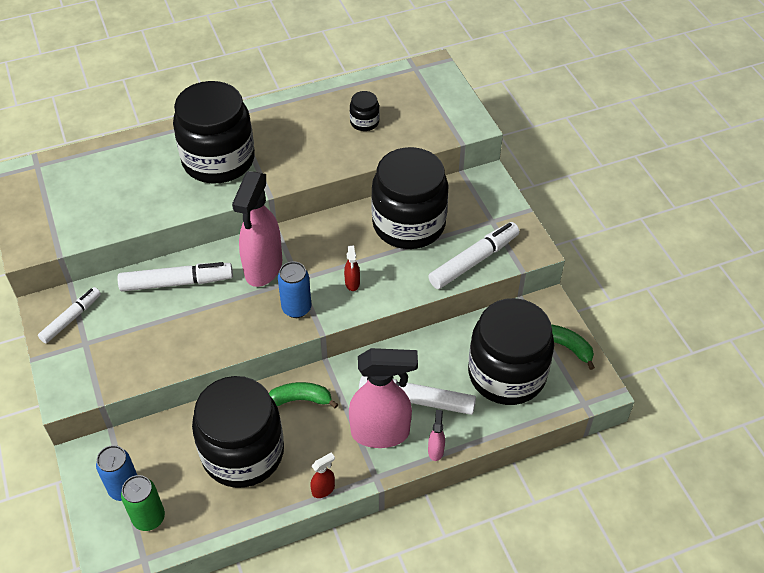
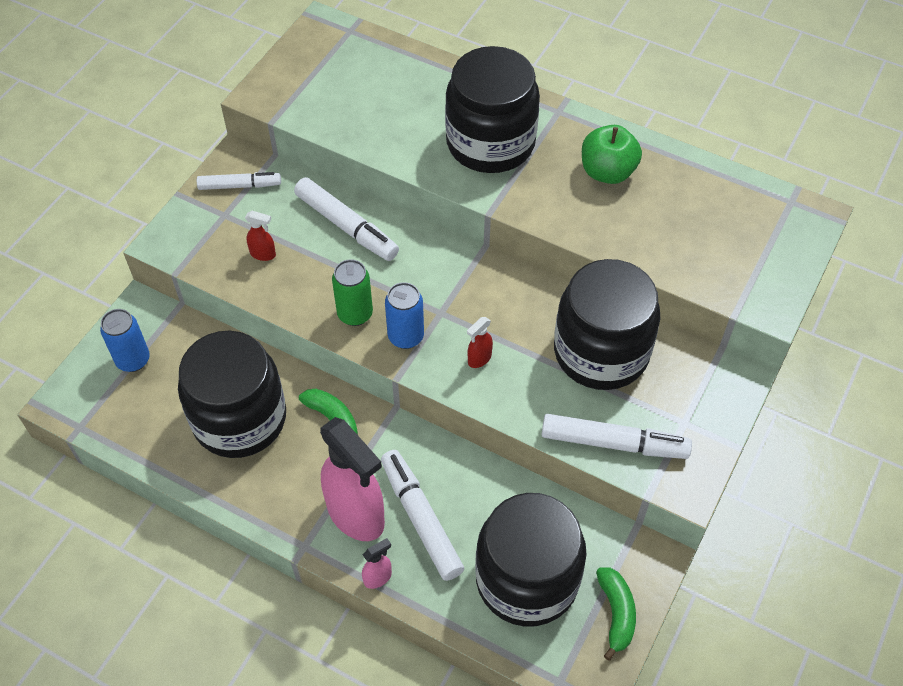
camera: 50 degrees right, 5 degrees up
green can [121,475,165,531] -> green can moved to [332,259,373,326]
pink spray bottle [232,171,282,287] -> none
red spray bottle [310,452,335,498] -> red spray bottle moved to [245,211,276,261]
black jar [350,91,379,131] -> none
none -> green apple [582,125,642,184]

